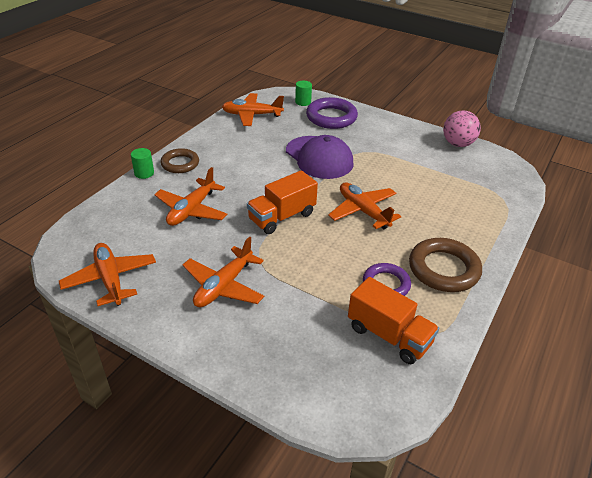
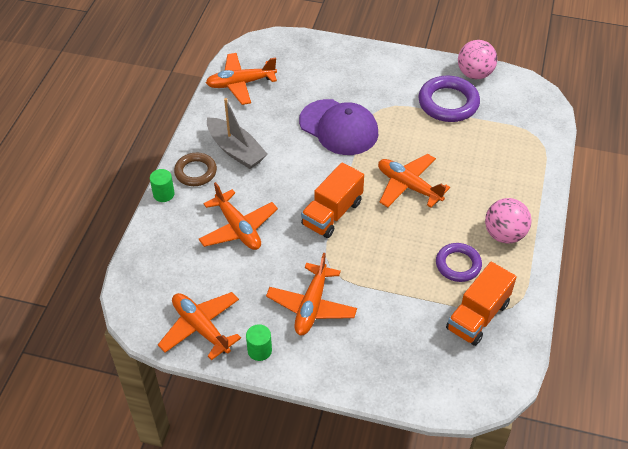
camera: 15 degrees left, 10 degrees up
orange plane [154,167,227,226] -> orange plane turned 45 degrees counterclockwise [199,182,278,250]
green cylinder [295,81,312,106] -> green cylinder moved to [246,324,272,361]
purple ring [306,97,358,129] -> purple ring moved to [418,76,480,122]
orange truck [348,277,439,364] -> orange truck turned 105 degrees clockwise [446,262,517,346]
brown ring [409,238,482,292] -> pink ball [485,198,532,243]
none -> grey boat [207,98,268,169]

